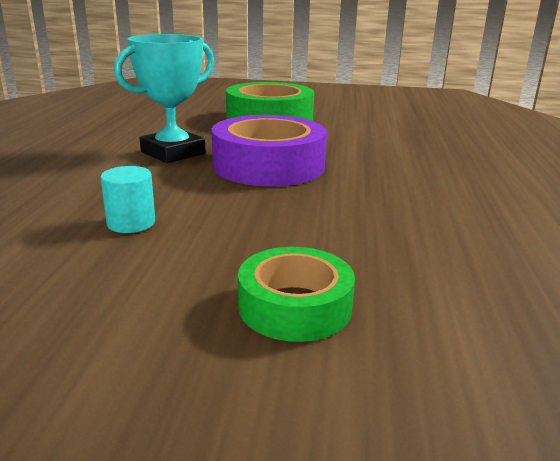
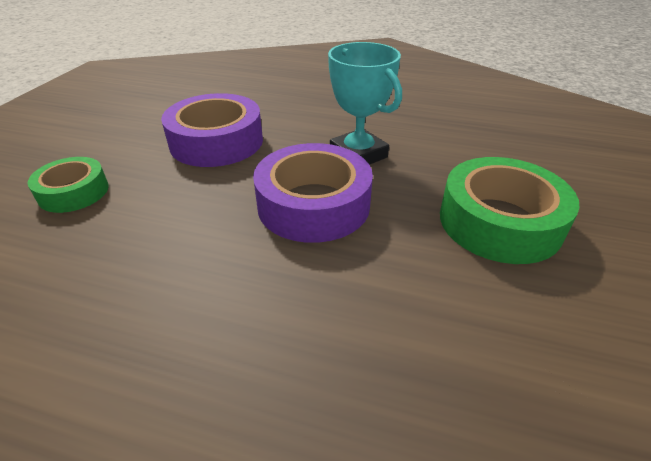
camera: 100 degrees right, 15 degrees up
turquoise cylinder [100,166,155,233] -> purple tape [161,93,263,167]

